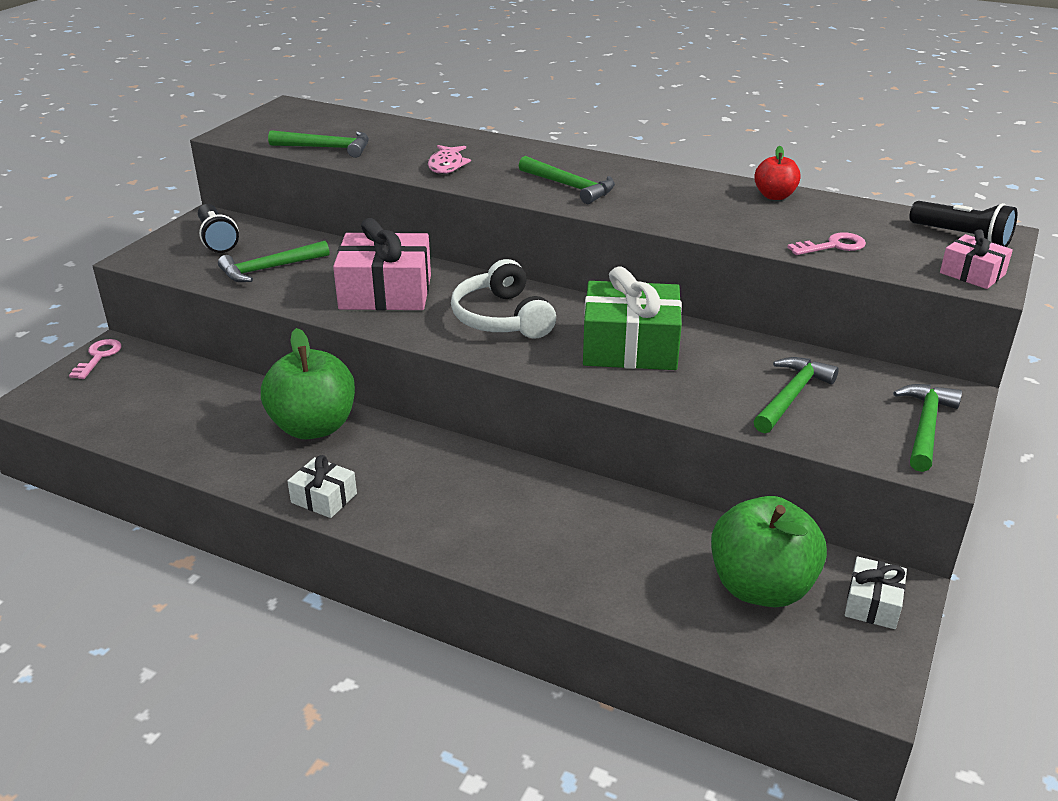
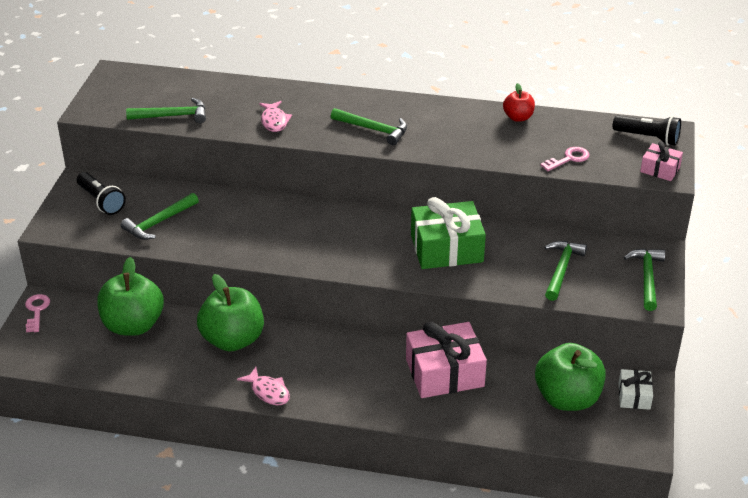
camera: 15 degrees left, 5 degrees up
white gift [287,455,357,518] -> pink fish [237,367,290,405]
pink gift [333,218,431,310] -> pink gift moved to [406,322,487,398]
white headphones [451,259,556,339] -> none
none -> green apple [97,257,164,336]

